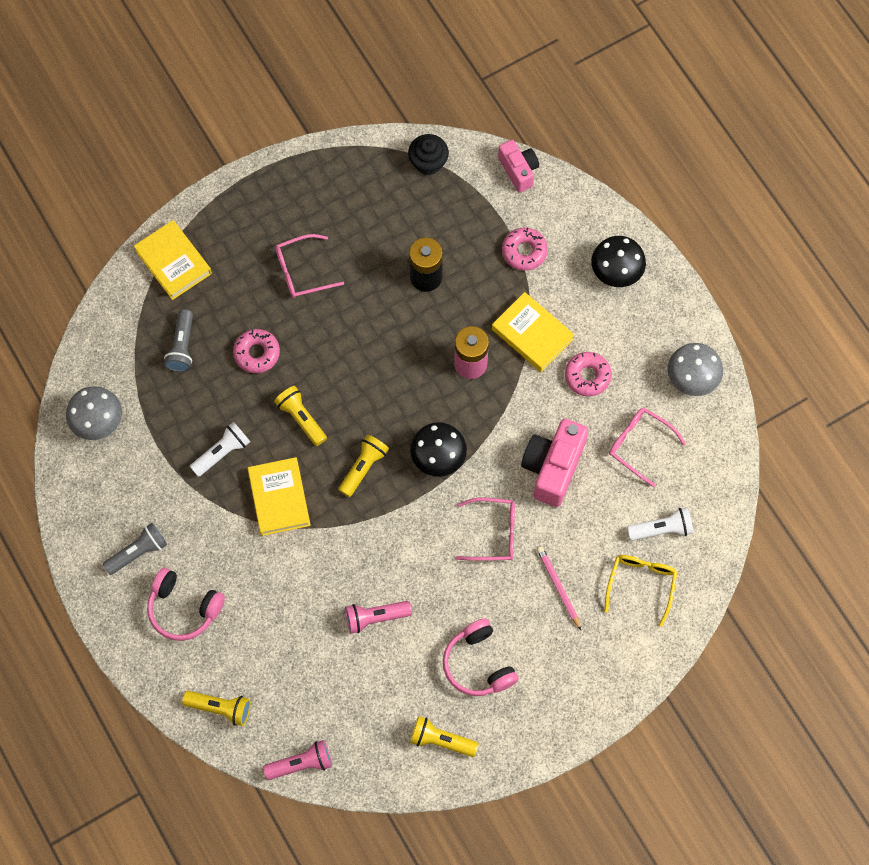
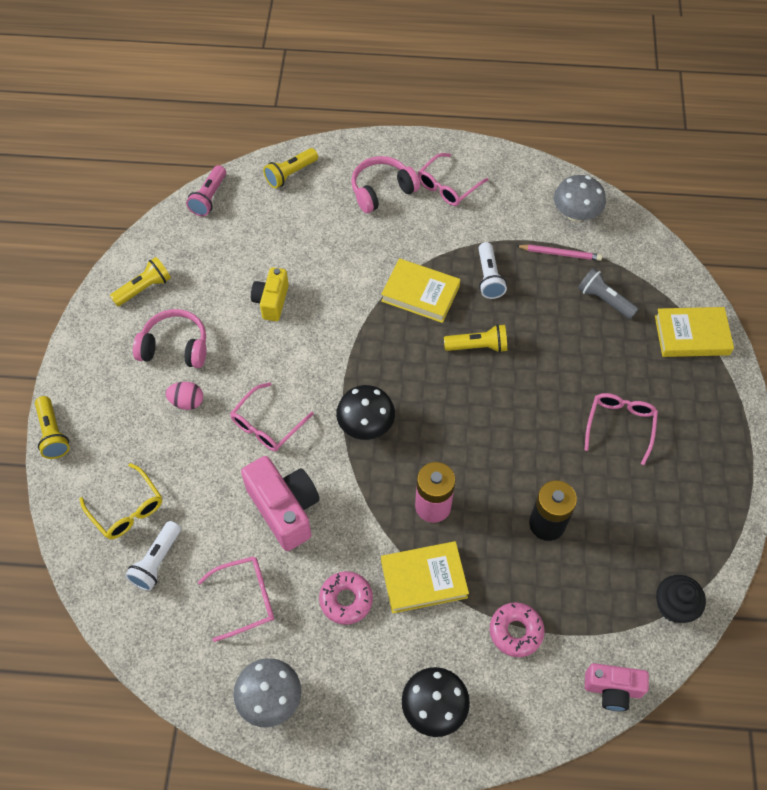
camera: 125 degrees right, 10 degrees down
grey flashlight [103,523,167,575] -> pink glasses [418,153,488,206]
pink donut [233,329,280,373] -> none
yellow flashlight [339,434,389,497] -> yellow flashlight moved to [35,396,70,459]
pink flashlight [345,601,412,634] -> yellow camera [251,267,289,321]
pink pencil [537,546,581,630] -> pink pencil moved to [516,244,602,261]
none -> pink egg [165,382,203,410]

